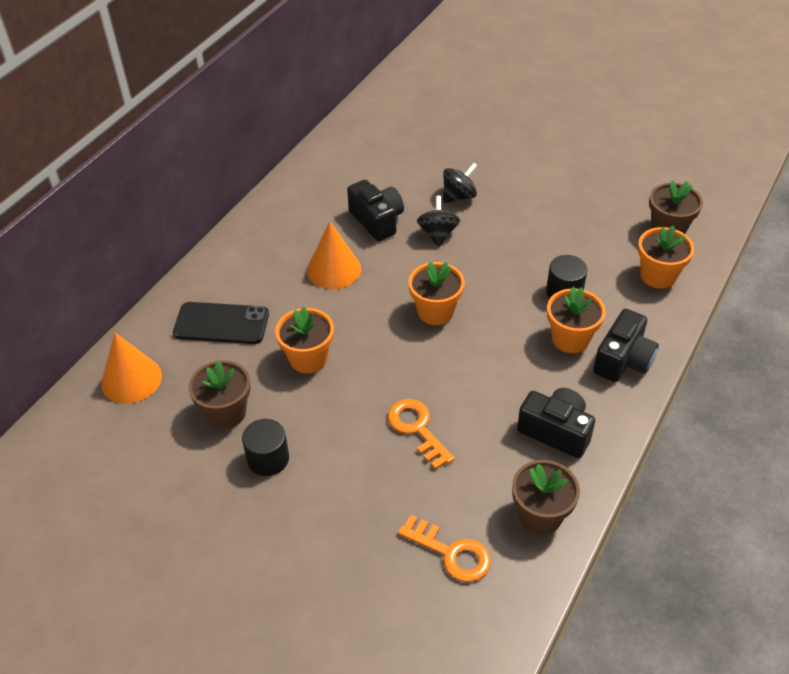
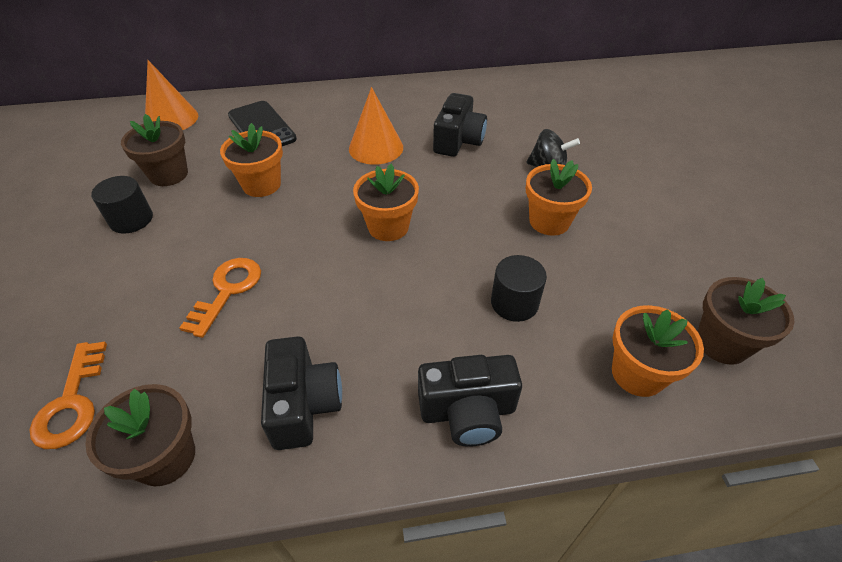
camera: 50 degrees right, 0 degrees up
black spinning top [417,196,460,248] -> none
orange flower pot [547,287,605,353] -> orange flower pot moved to [526,159,592,236]

